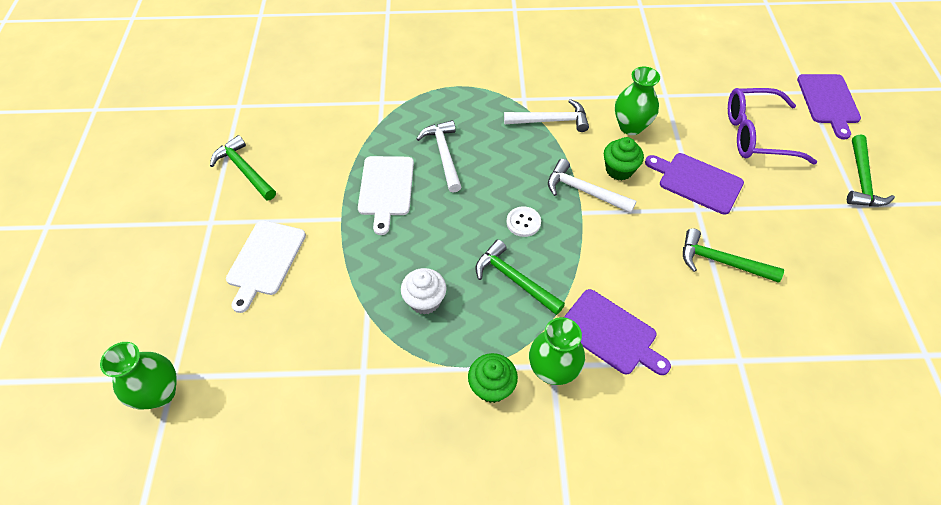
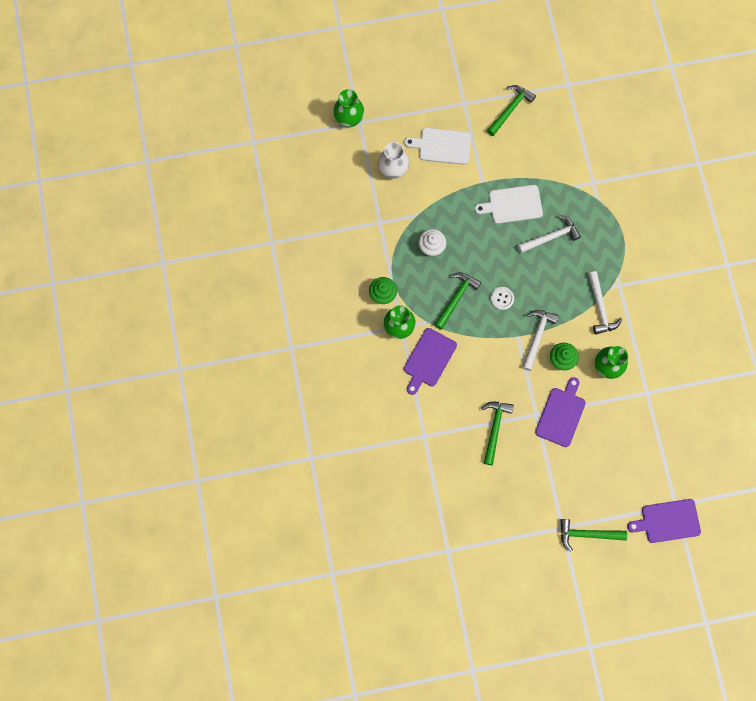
camera: 80 degrees right, 20 degrees up
purple glasses [728,88,817,164] -> none
none -> white vase [378,142,409,179]

